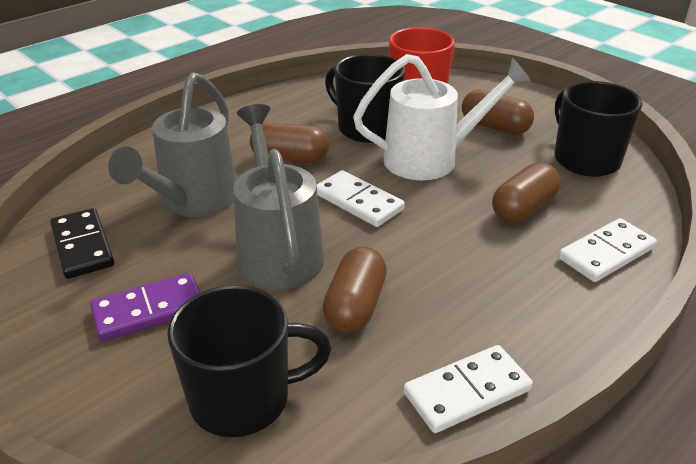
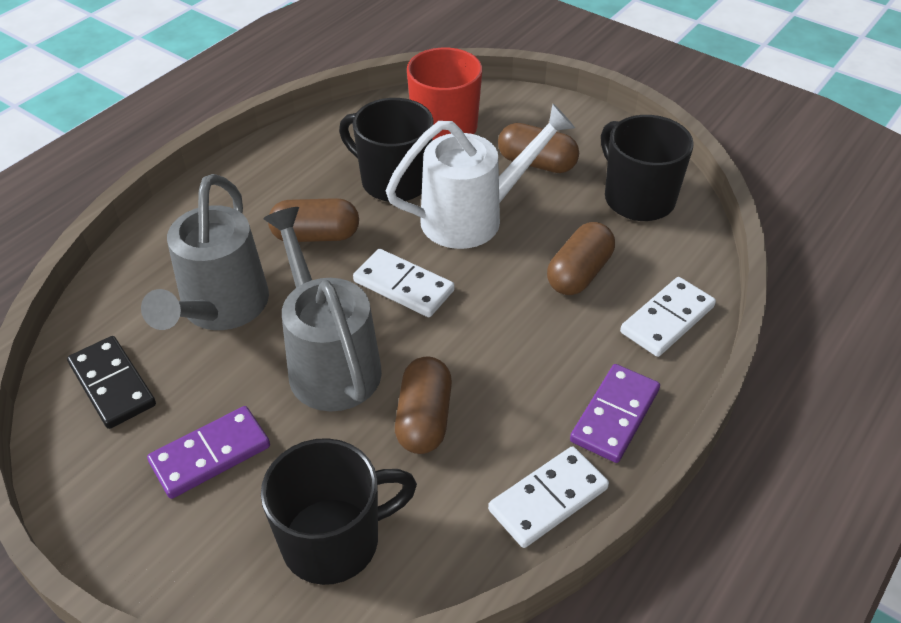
camera: 10 degrees left, 10 degrees up
none -> purple domino [570,364,660,463]

